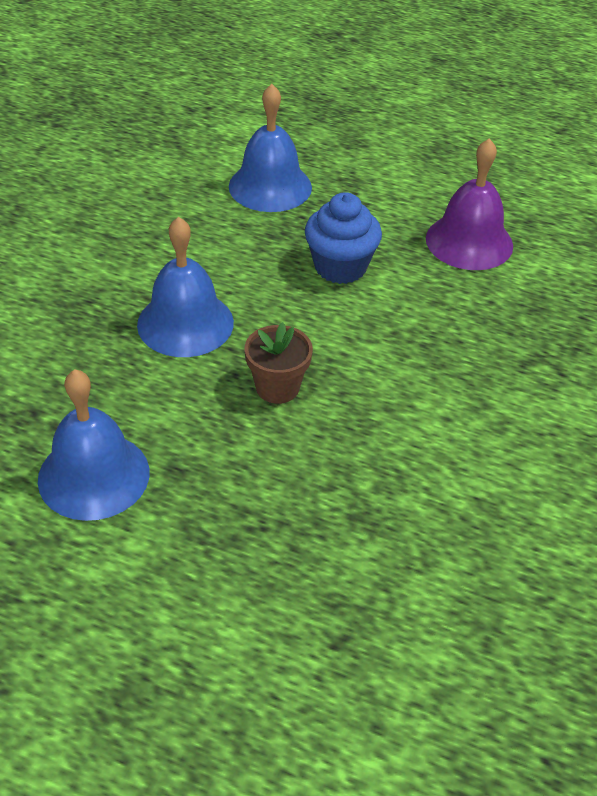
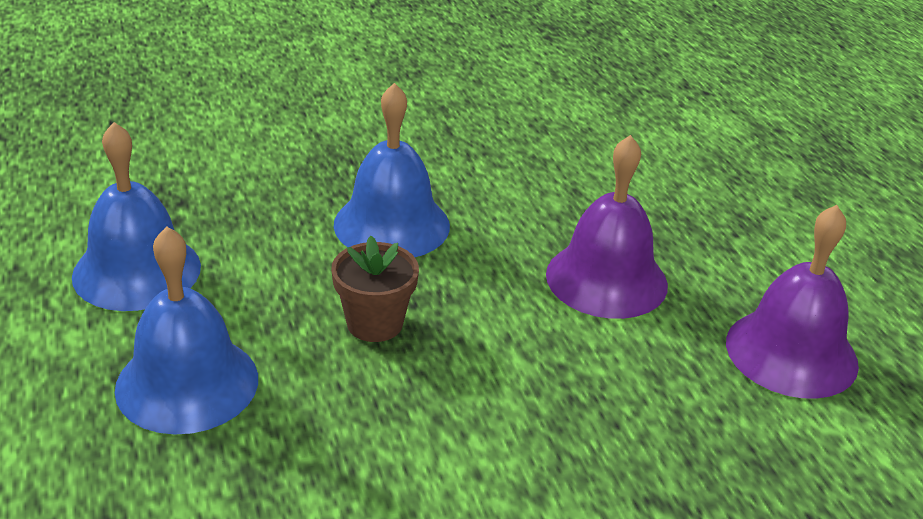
camera: 50 degrees right, 10 degrees down
blue bell [229,84,312,212] -> blue bell moved to [115,227,258,435]
blue cupcake [305,192,382,284] -> purple bell [546,135,668,319]

